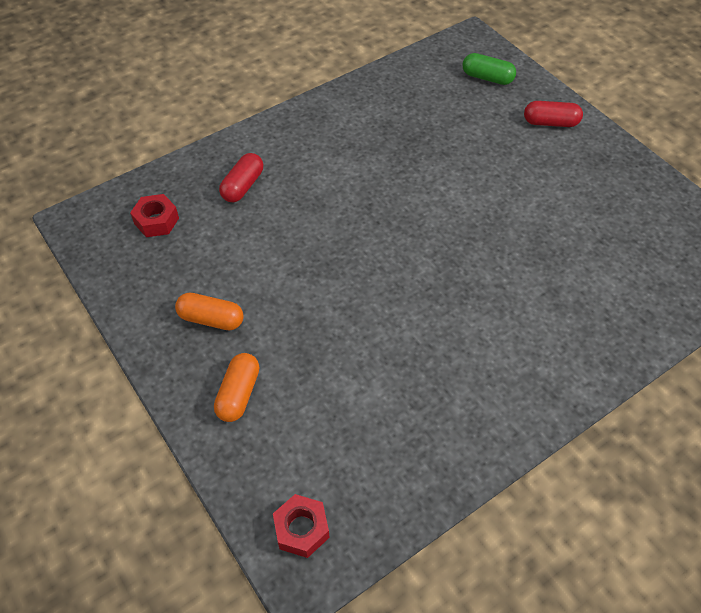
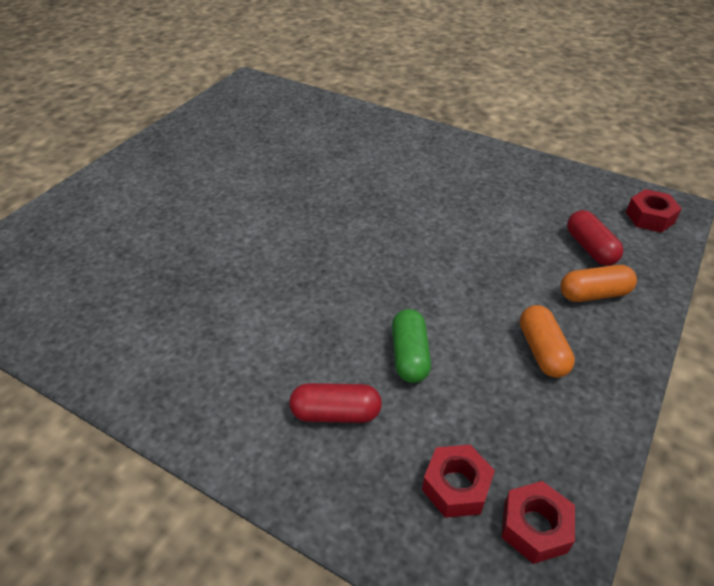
camera: 115 degrees left, 10 degrees down
green capsule [462,53,516,85] -> green capsule moved to [392,309,431,383]
red capsule [524,101,583,127] -> red capsule moved to [567,210,624,265]
none -> red nut [501,481,575,564]

